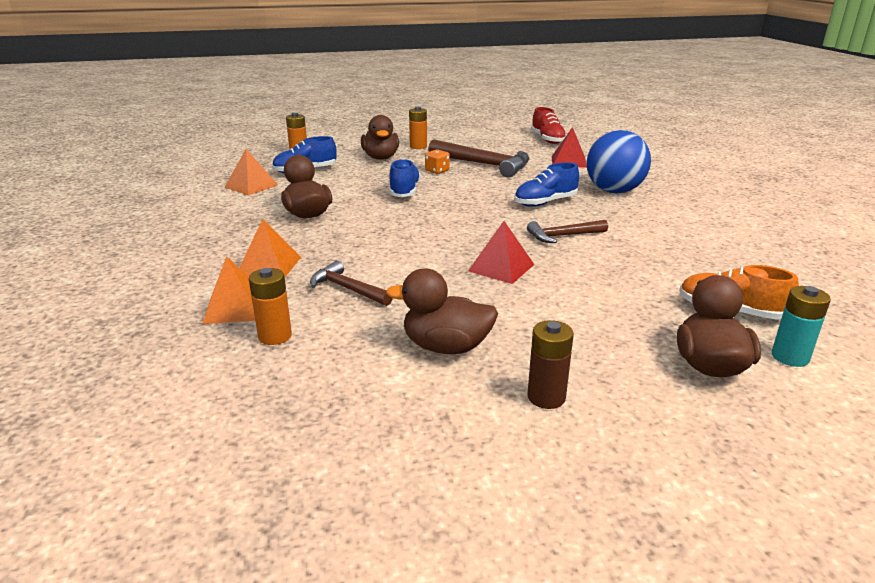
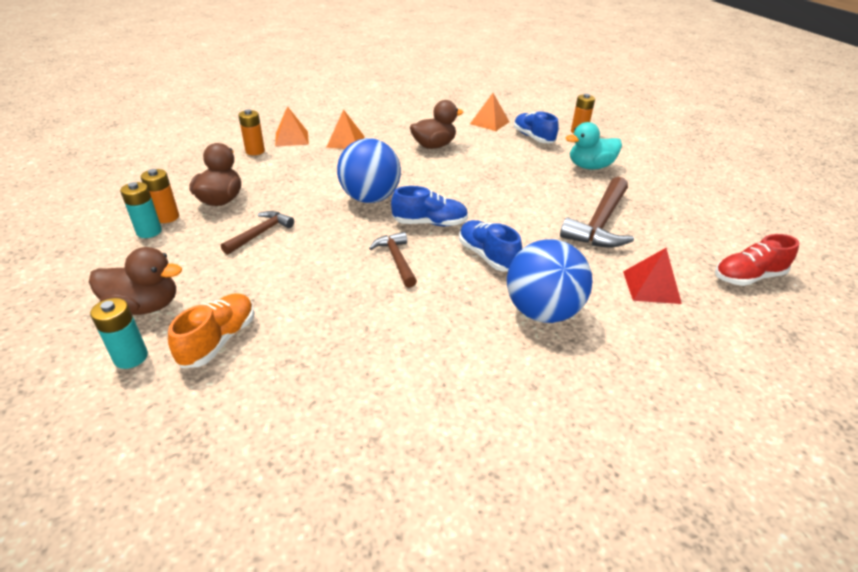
camera: 85 degrees right, 10 degrees up
brown hammer [310,261,393,306] -> brown hammer moved to [221,211,294,255]
brown duck [361,115,399,160] -> turquoise duck [566,122,622,169]
blue shoe [389,159,421,197] -> blue shoe moved to [391,186,468,226]
orange battery [409,107,427,149] -> orange battery moved to [141,169,179,223]
orange dice [425,149,450,174] -> none
red pyramid [468,221,535,284] -> none
brown battery [527,320,574,409] -> turquoise battery [120,182,162,238]
none -> blue ball [337,138,401,203]

